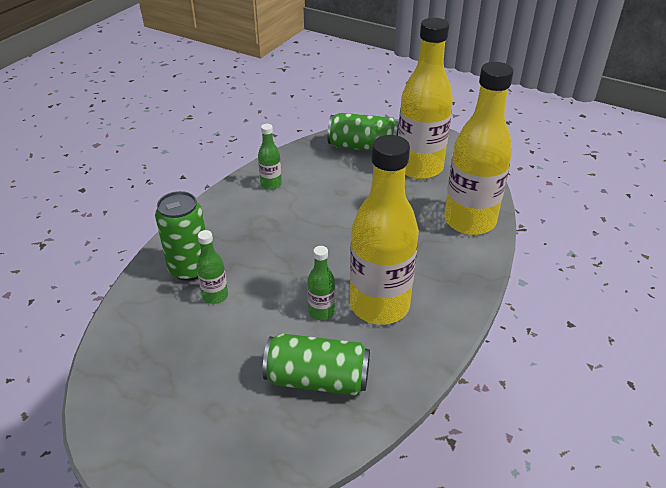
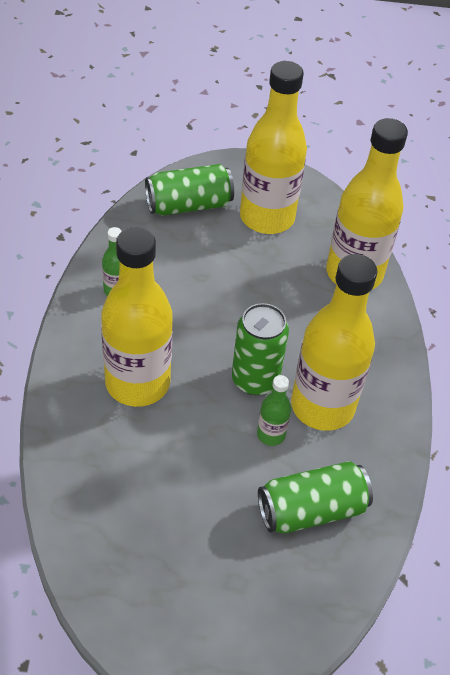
camera: 30 degrees left, 10 degrees up
green can [155,191,205,281] -> green can moved to [232,303,289,395]
green bottle [197,230,228,304] -> none
none -> yellow bottle [101,227,173,407]

